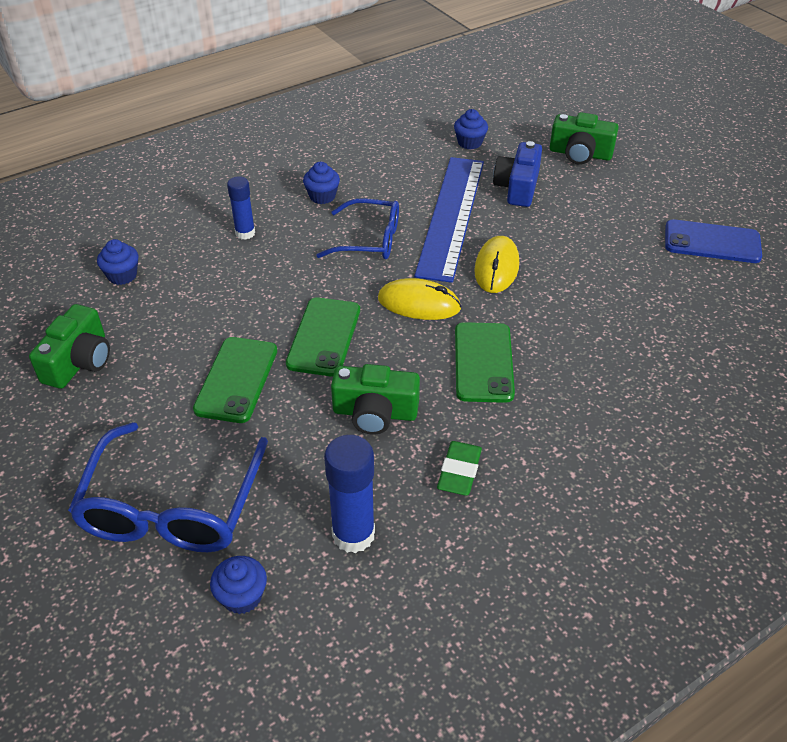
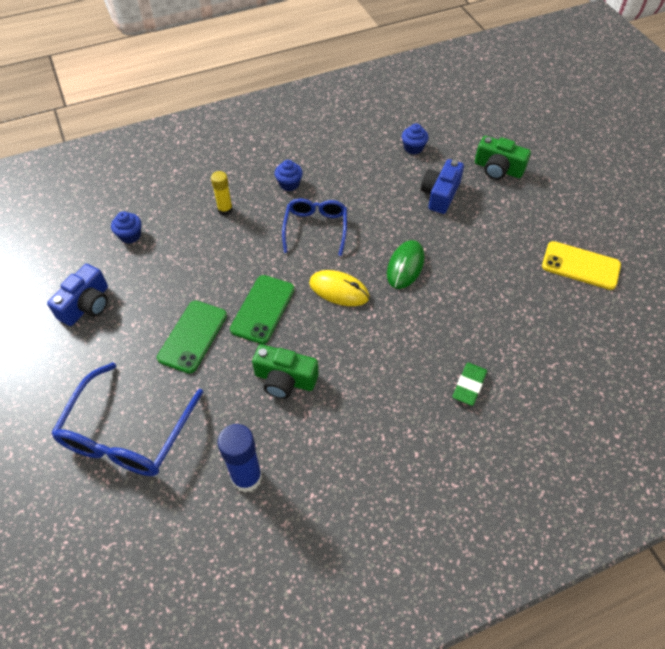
camera: 10 degrees right, 10 degrees up
green camera [29,304,110,389] -> blue camera [47,264,108,326]
blue cupcake [210,556,267,614] -> none
blue glue stick [227,176,255,240] -> yellow glue stick [211,171,233,216]
blue glasses [317,198,399,259] -> blue glasses turned 105 degrees counterclockwise [282,198,347,256]
blue ruler [414,157,484,283] -> none
green eraser [437,441,482,496] -> green eraser moved to [452,362,487,406]
green phone [455,322,515,403] -> none
yellow mouse [474,236,519,293] -> green mouse [387,240,424,289]
blue phone [665,219,762,263] -> yellow phone [542,241,621,290]

